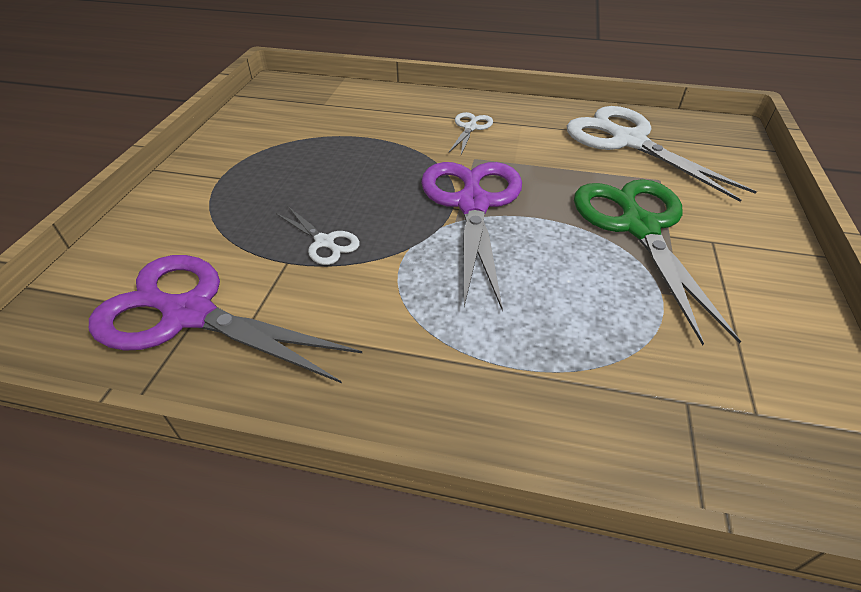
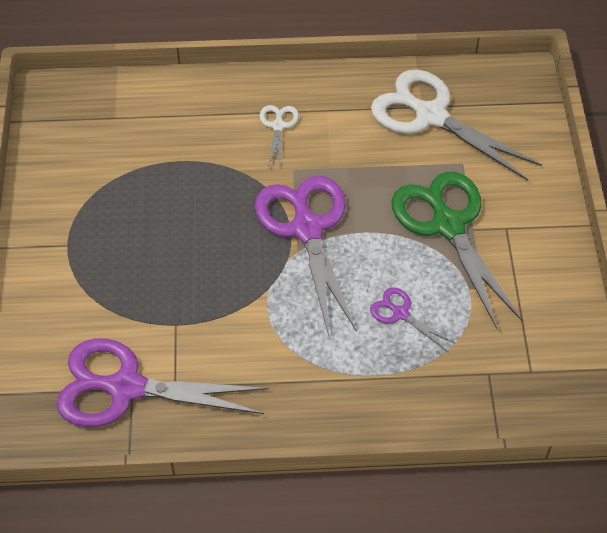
camera: 15 degrees left, 10 degrees up
white scissors [276,207,360,265] -> none
none -> purple scissors [370,287,454,351]

